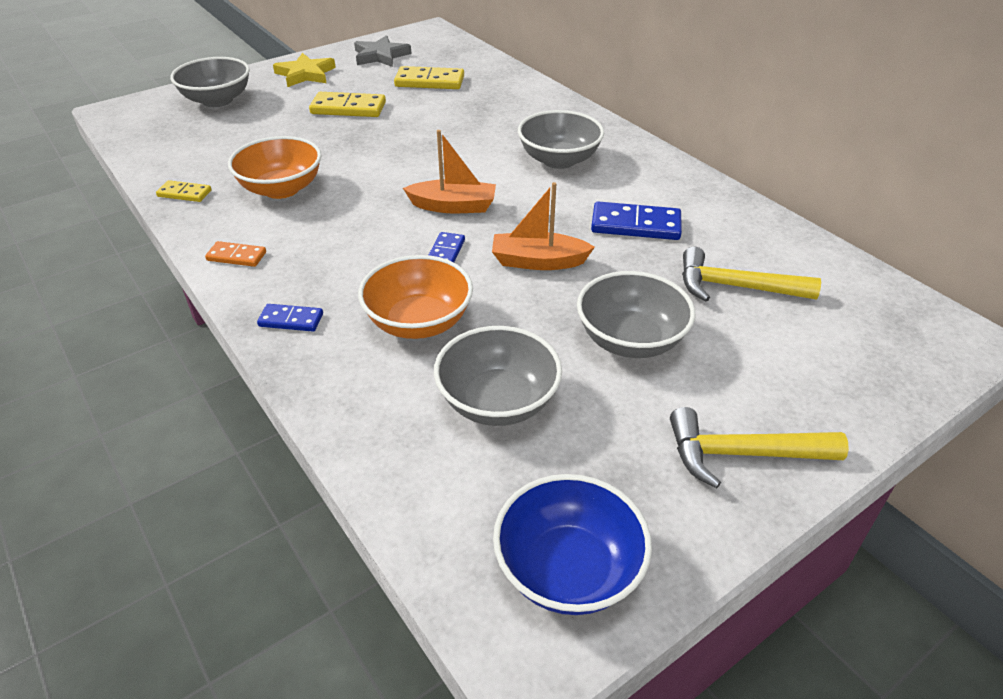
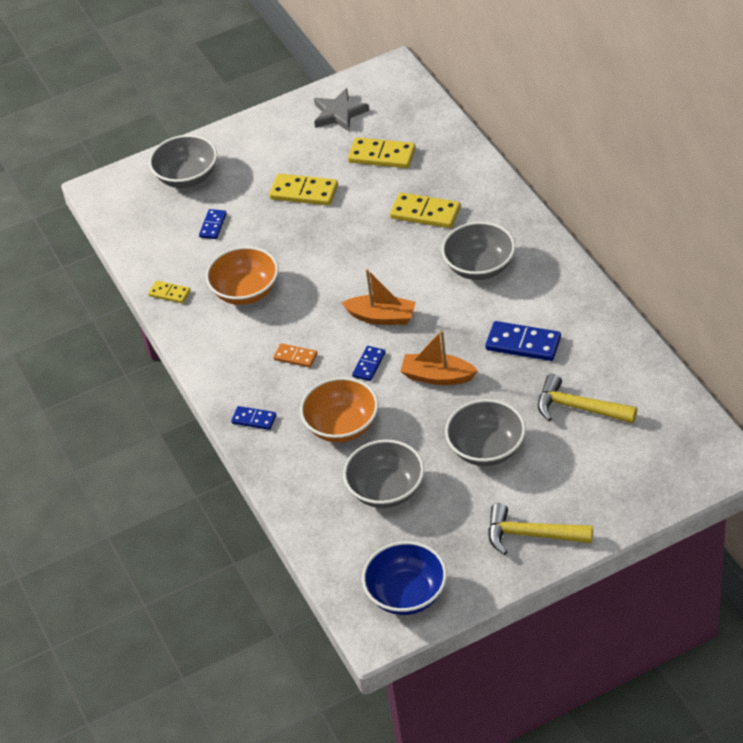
camera: 15 degrees right, 5 degrees up
orange domino [205,241,266,267] -> orange domino moved to [273,343,317,367]
yellow star [273,53,336,87] -> none
none -> blue domino [199,209,227,239]
none -> yellow domino [390,193,461,228]

